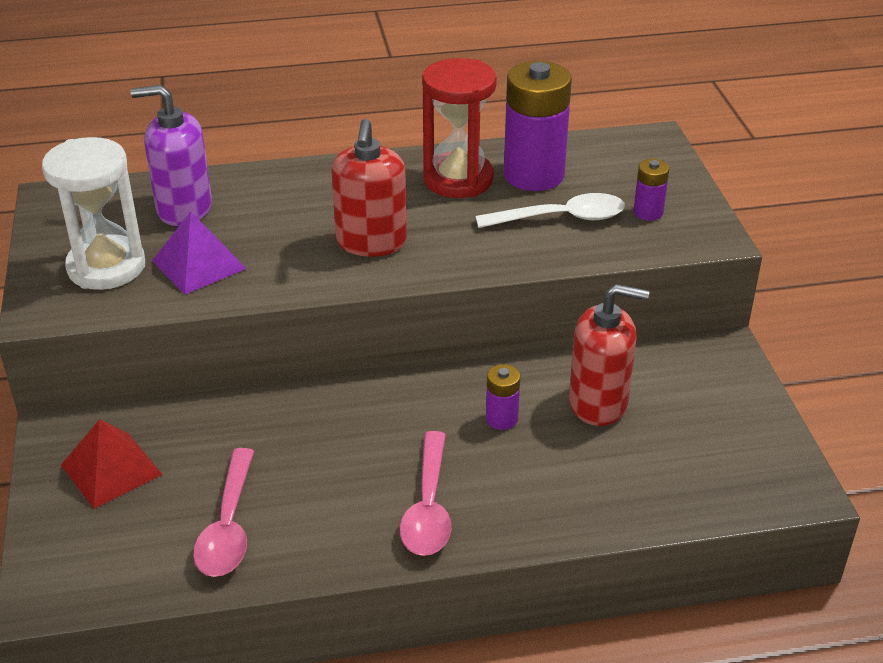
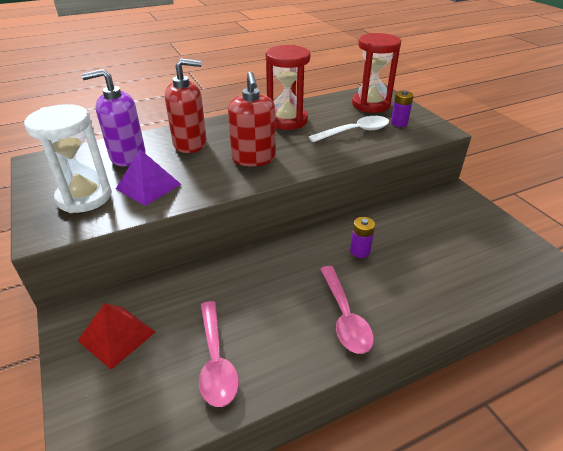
camera: 15 degrees left, 0 degrees up
purple battery [504,61,572,191] -> none
red soap dispenser [569,284,650,426] -> red soap dispenser moved to [165,59,207,153]
none -> red hourglass [352,33,401,113]

